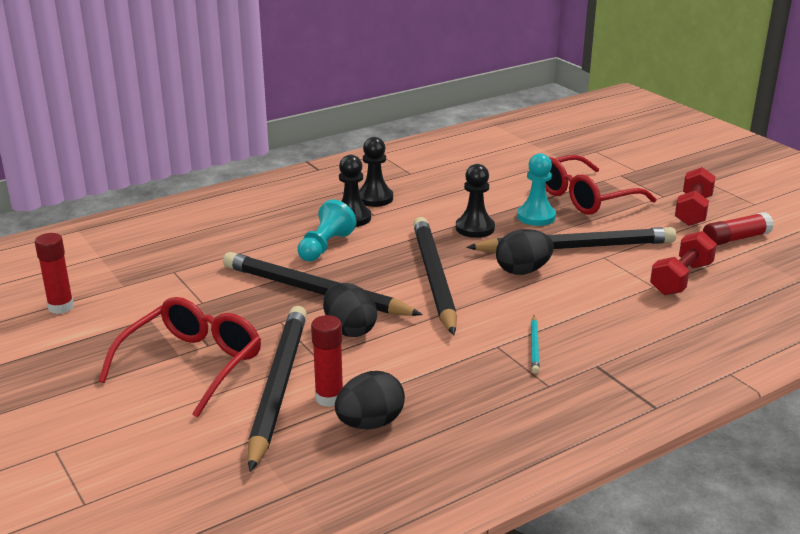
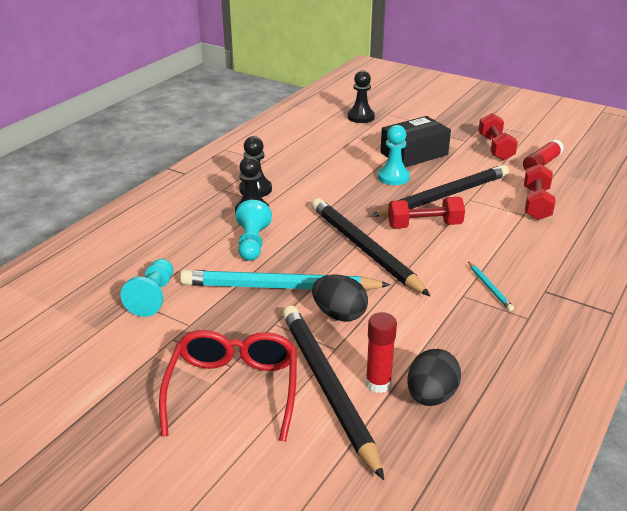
camera: 25 degrees left, 5 degrees up
red glue stick [35,233,74,314] -> none
black pencil [223,252,423,316] -> turquoise pencil [180,270,391,290]
black pawn [456,164,495,238] -> black pawn moved to [347,70,375,123]
black egg [496,229,554,275] -> red dumbbell [388,197,465,229]
red glasses [546,155,656,215] -> black box [380,116,451,168]
none -> turquoise pawn [120,259,173,317]

